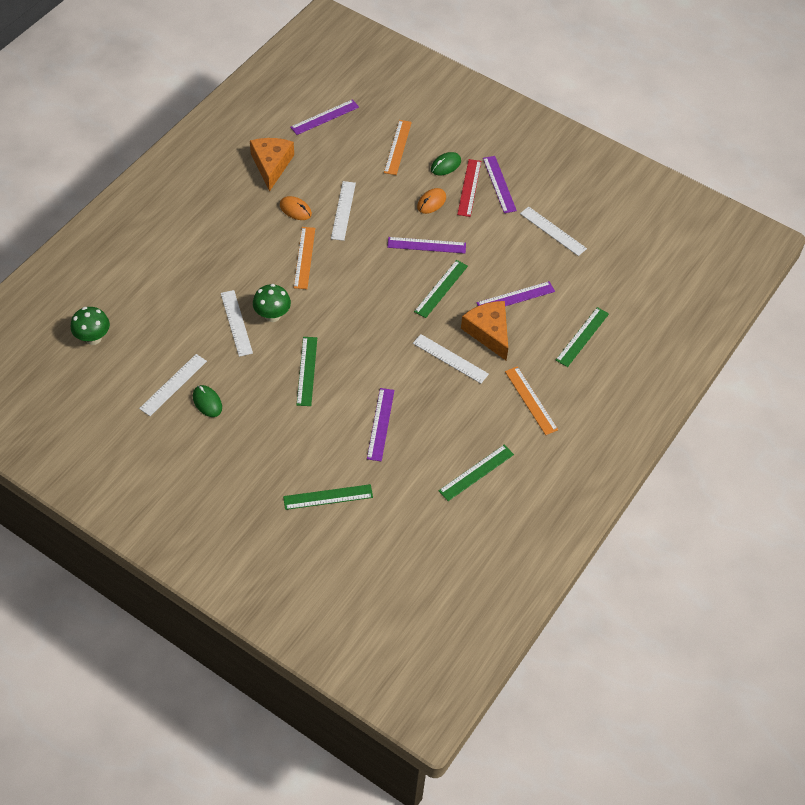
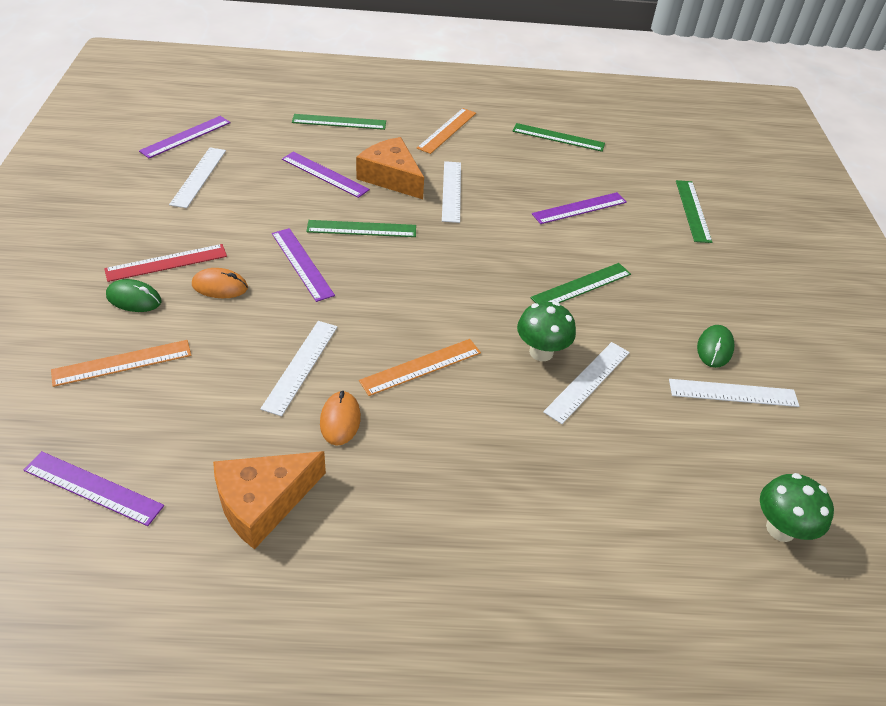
camera: 125 degrees left, 10 degrees down
green ruler [283,484,373,510] -> green ruler turned 45 degrees clockwise [676,180,712,243]
white ruler [331,181,356,241] -> white ruler turned 45 degrees counterclockwise [260,321,337,416]
orange cheese [461,301,508,360] -> orange cheese turned 105 degrees clockwise [356,137,424,199]
purple ruler [483,156,517,213] -> purple ruler moved to [139,116,231,158]

